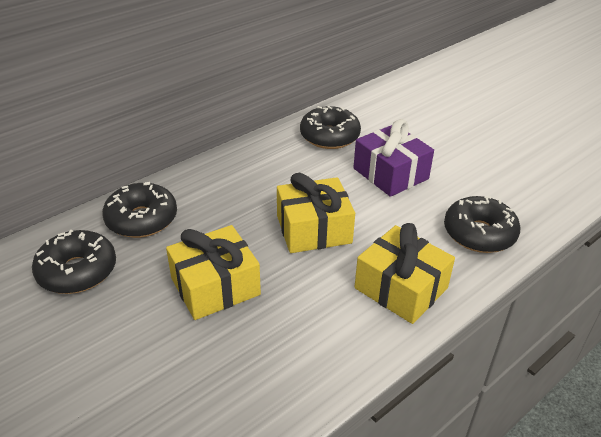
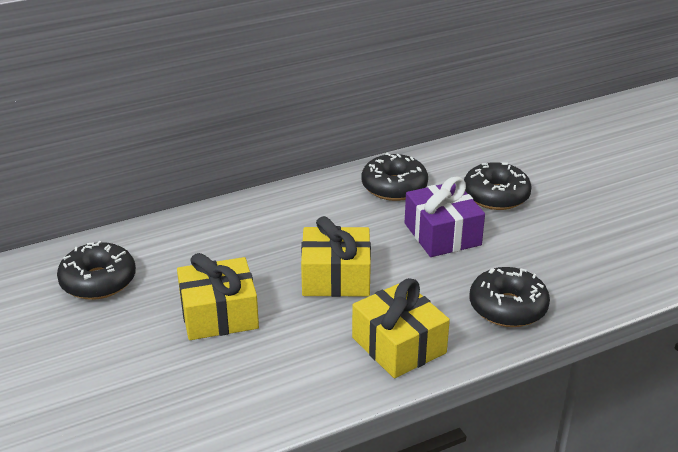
camera: 15 degrees right, 5 degrees down
black donut [102,182,177,238] -> black donut moved to [464,162,532,210]

